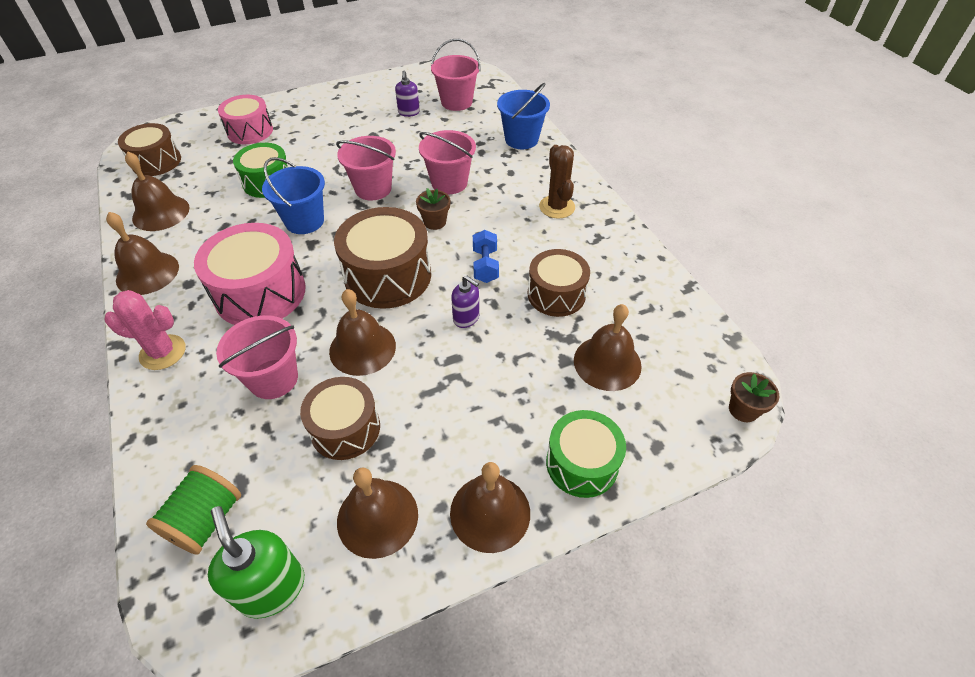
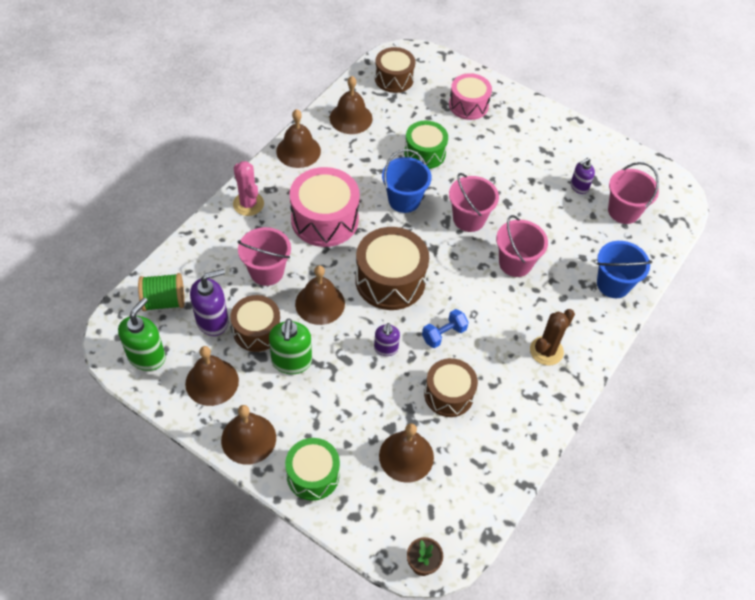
camera: 55 degrees right, 5 degrees up
brown flower pot [416,188,451,230] -> none
none -> purple soap dispenser [190,269,228,336]
none -> green soap dispenser [269,319,312,374]

